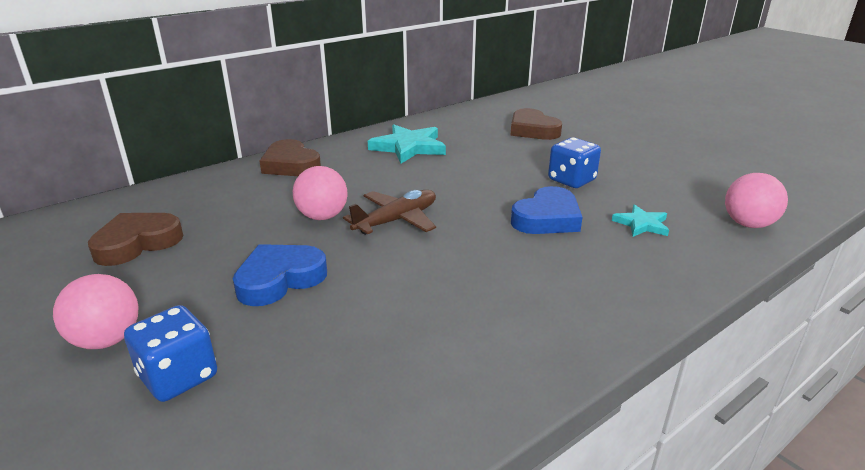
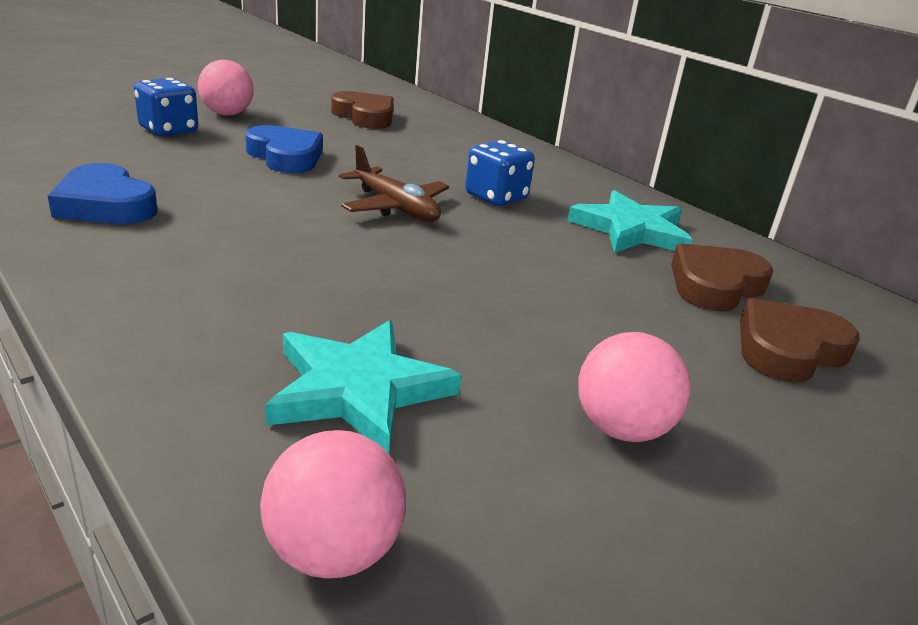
camera: 85 degrees right, 0 degrees up
brown heart [260,139,321,176] -> brown heart moved to [671,243,773,311]
pink ball [293,166,348,220] -> pink ball moved to [578,332,691,442]
blue heart [511,186,582,234] -> blue heart moved to [48,163,158,224]
blue dice [548,137,601,188] -> blue dice moved to [465,140,535,206]
turquoise star [612,204,669,237] -> turquoise star [265,320,461,454], size x1.80

